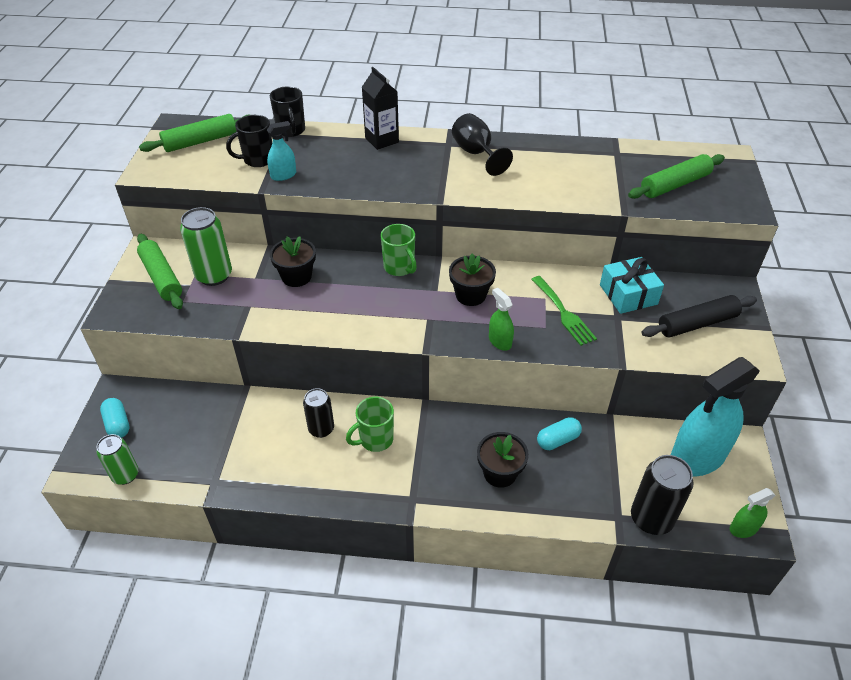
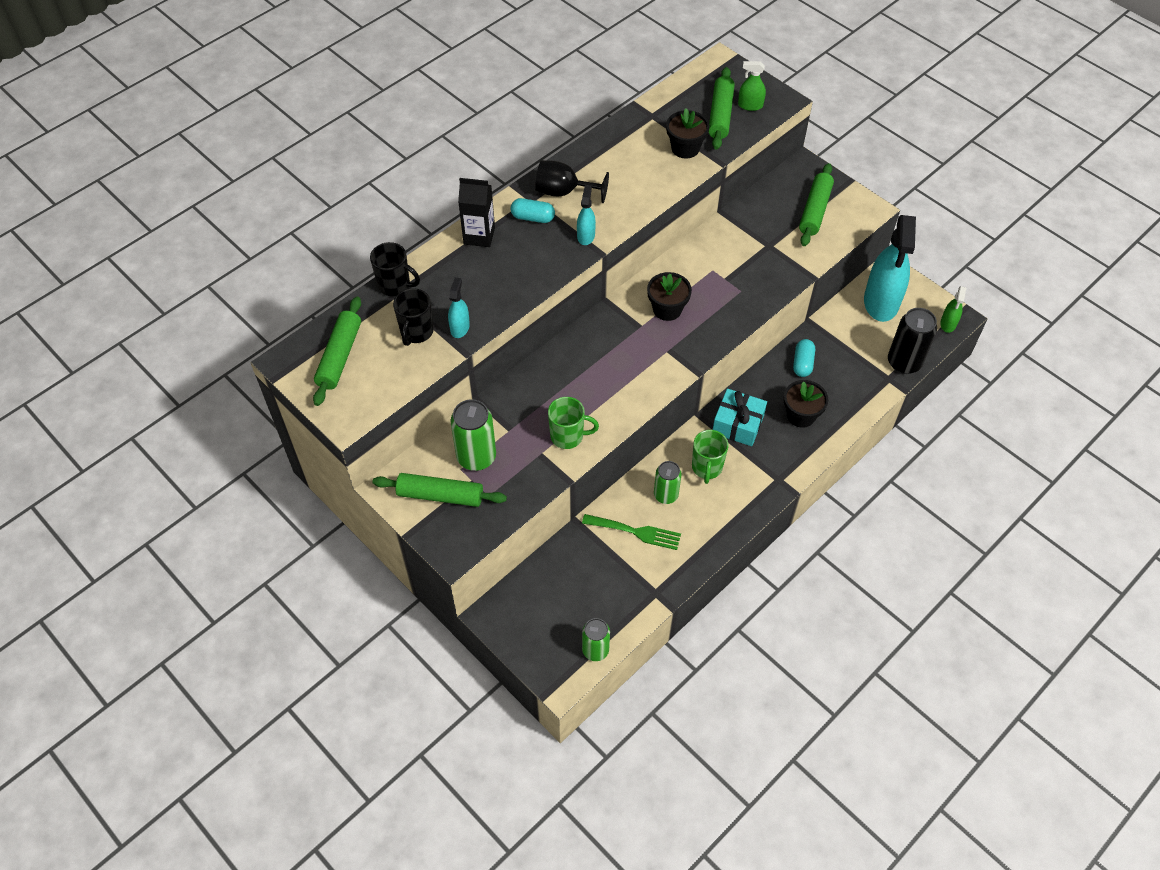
camera: 50 degrees left, 10 degrees up
turquoise capsule [100,398,129,438] -> turquoise capsule moved to [510,198,555,223]
black flower pot [270,236,316,287] -> black flower pot moved to [666,108,710,159]
black can [303,388,334,438] -> green can [654,461,682,504]
green mug [381,224,417,276] -> green mug moved to [548,397,599,449]
green spray bottle [489,288,514,351] -> green spray bottle moved to [738,61,766,111]
green fork [531,276,597,346] -> green fork moved to [582,514,681,550]
turquoise gift [600,257,664,314] -> turquoise gift moved to [713,389,767,446]
black rolling pin [641,295,757,338] -> green rolling pin [799,163,834,246]
none -> turquoise spray bottle [577,185,596,245]

